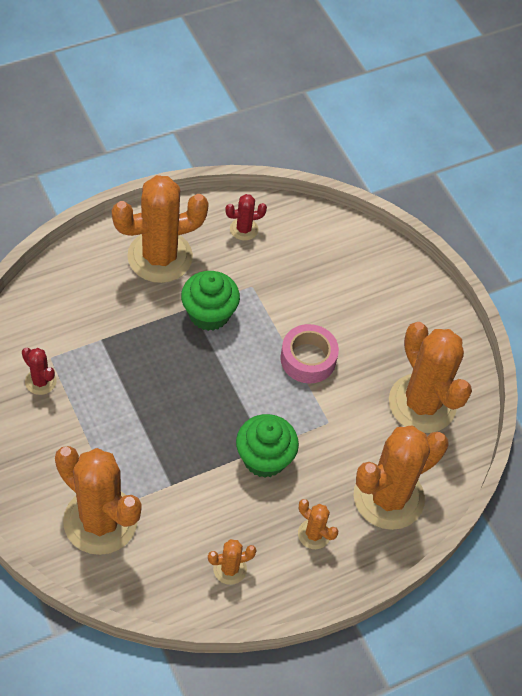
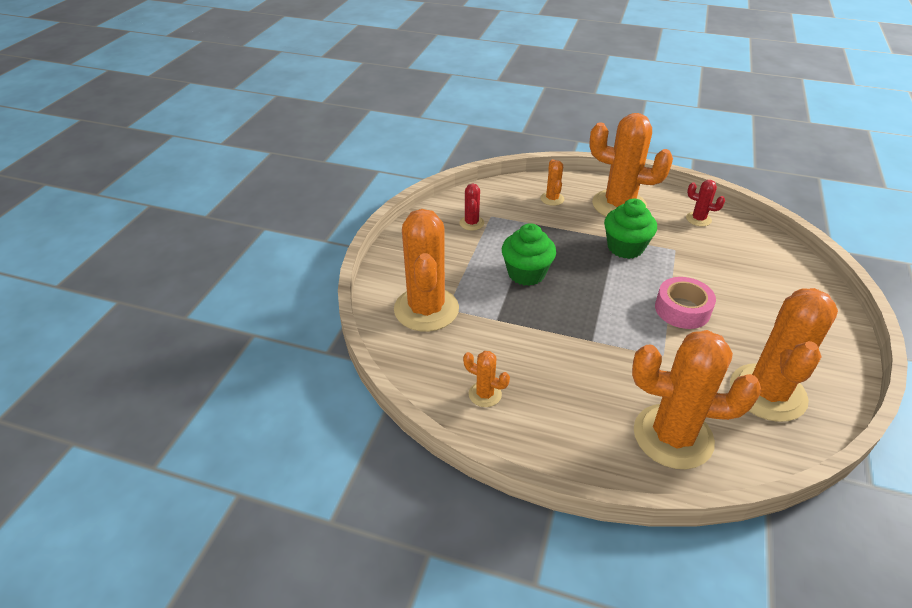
camera: 50 degrees right, 15 degrees down
green cupcake [236,414,299,478] -> green cupcake moved to [502,223,556,286]
orange cactus [298,499,338,549] -> orange cactus moved to [540,159,565,206]

